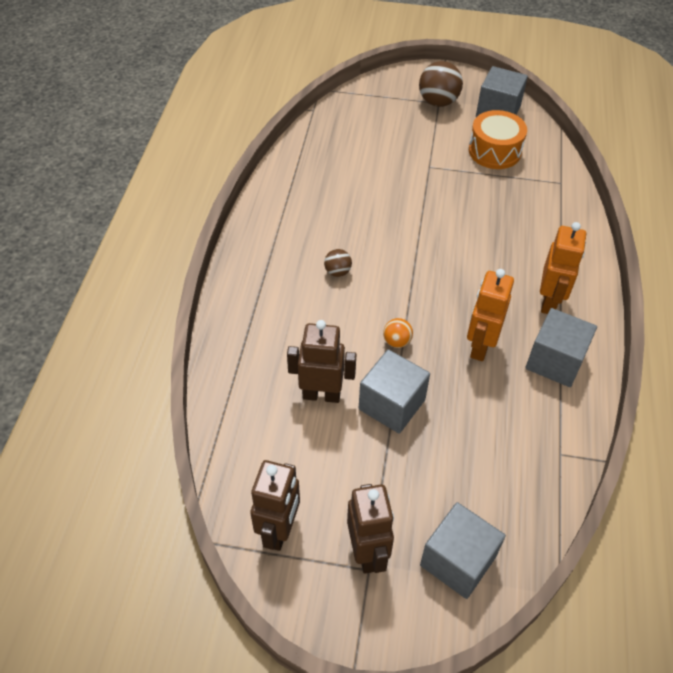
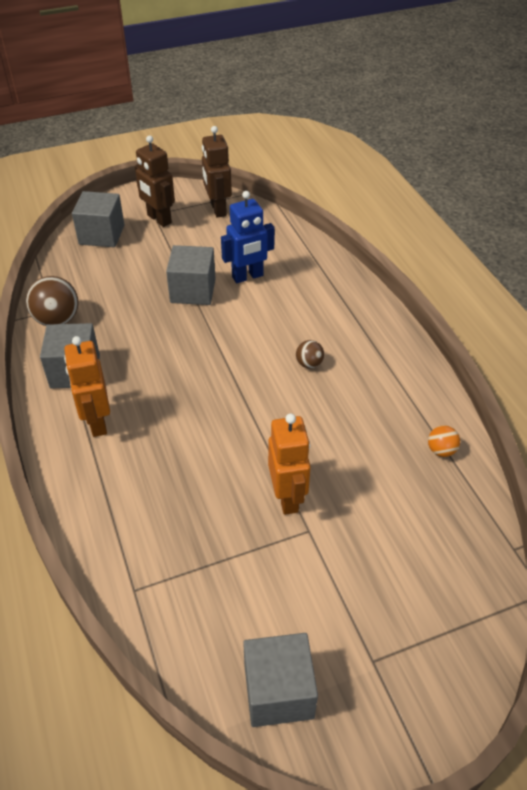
camera: 150 degrees right, 5 degrees down
brown robot [287,320,356,403] -> blue robot [221,191,275,283]
orange ball [383,318,413,348] -> orange ball moved to [428,425,460,457]
brown ball [419,61,463,107] -> brown ball moved to [26,276,79,326]
orange robot [467,269,514,361] -> orange robot moved to [268,414,311,515]
orange drum [469,110,527,169] -> none

